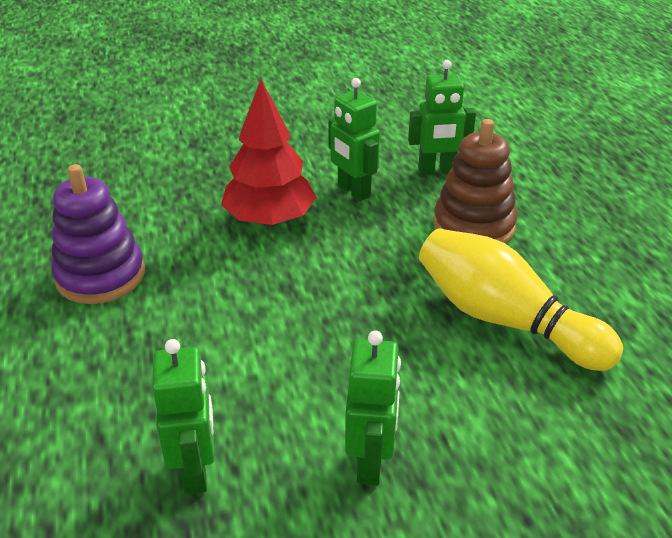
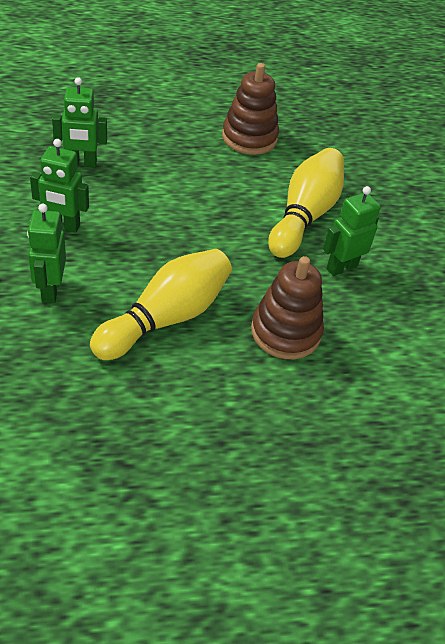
camera: 90 degrees right, 10 degrees up
purple stacking toy [51,164,145,304] -> brown stacking toy [222,63,279,155]
red tree [221,79,317,226] -> yellow bowling pin [268,148,344,258]
green robot [408,60,476,175] -> green robot moved to [27,204,66,303]

